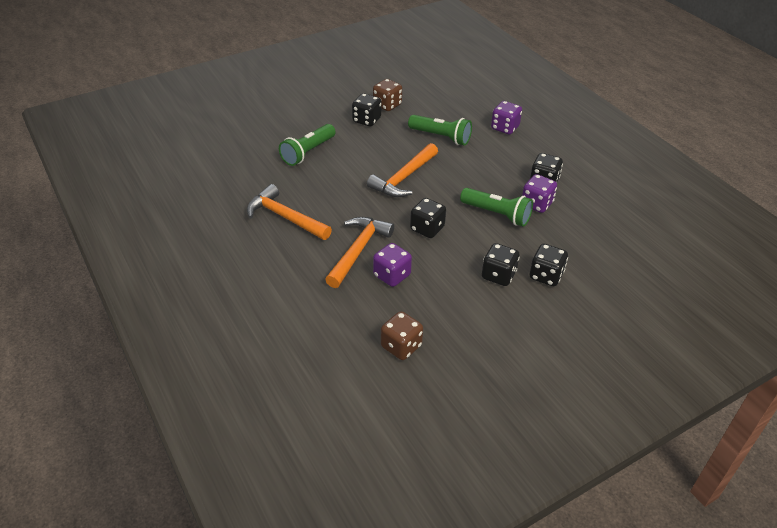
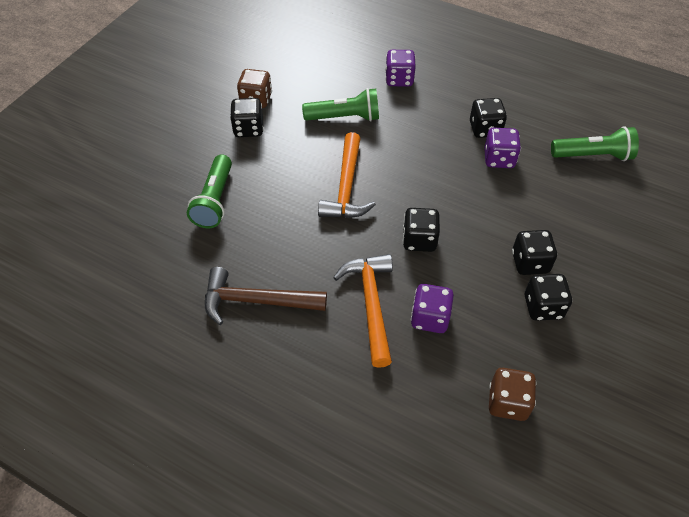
camera: 30 degrees left, 10 degrees up
orange hammer [247,184,332,240] -> brown hammer [205,267,327,325]
green flashlight [460,188,533,227] -> green flashlight moved to [551,126,639,161]
black dice [530,244,568,286] -> black dice moved to [525,274,572,321]

